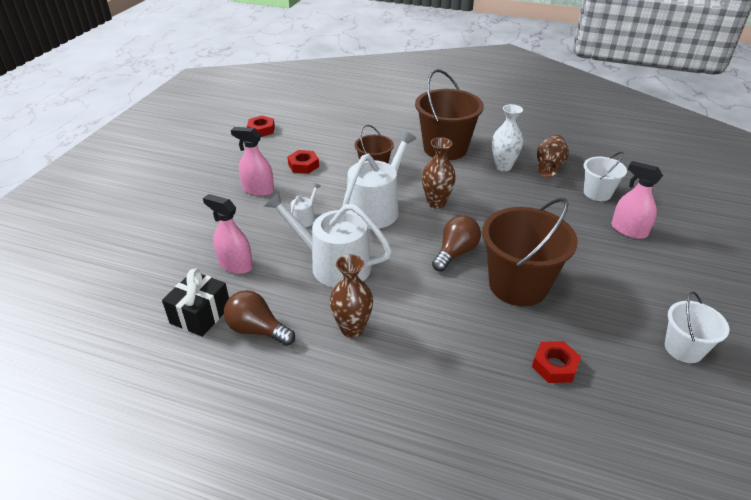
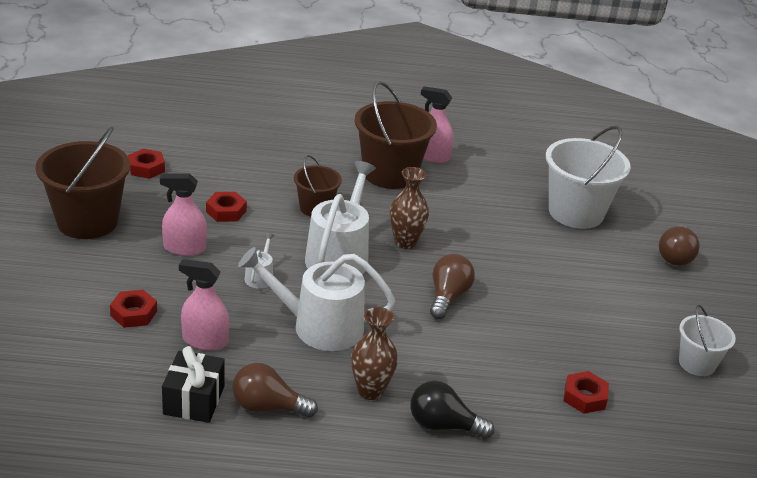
camera: 20 degrees left, 5 degrees down
brown bucket [482,198,578,306] -> brown bucket moved to [36,127,130,239]
white vase [492,104,523,171] -> none
brown vase [537,135,568,177] -> none
white bucket [584,152,627,201] -> white bucket [546,126,631,229], size x1.79
pink spray bottle [611,161,663,239] -> pink spray bottle moved to [421,86,454,163]
none -> red nut [110,290,157,328]
none -> black light bulb [410,381,494,439]
none -> brown light bulb [659,225,700,266]

